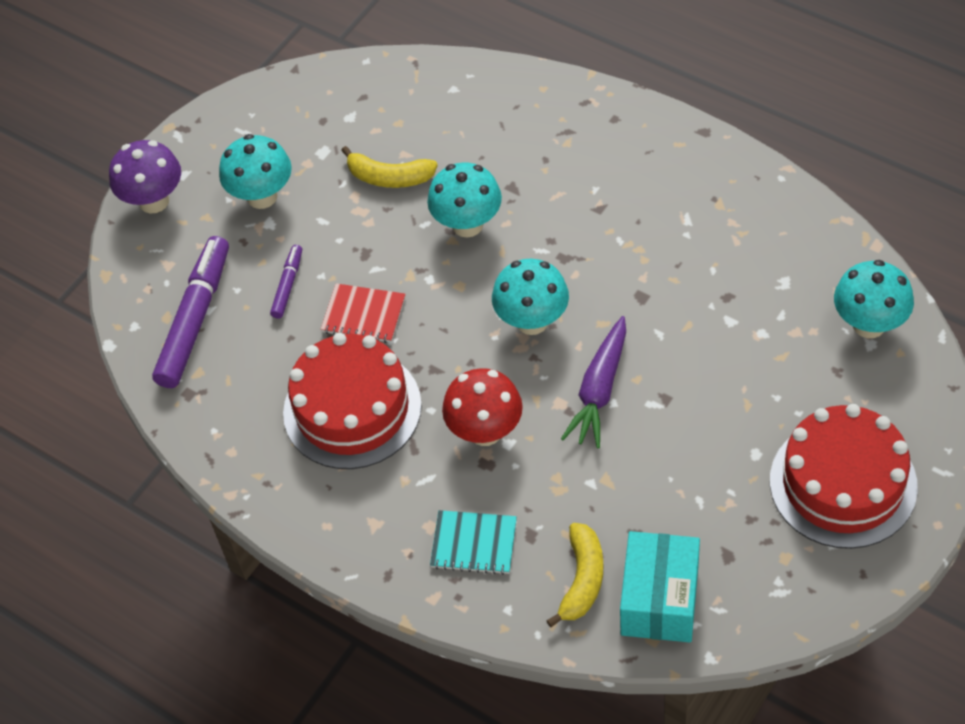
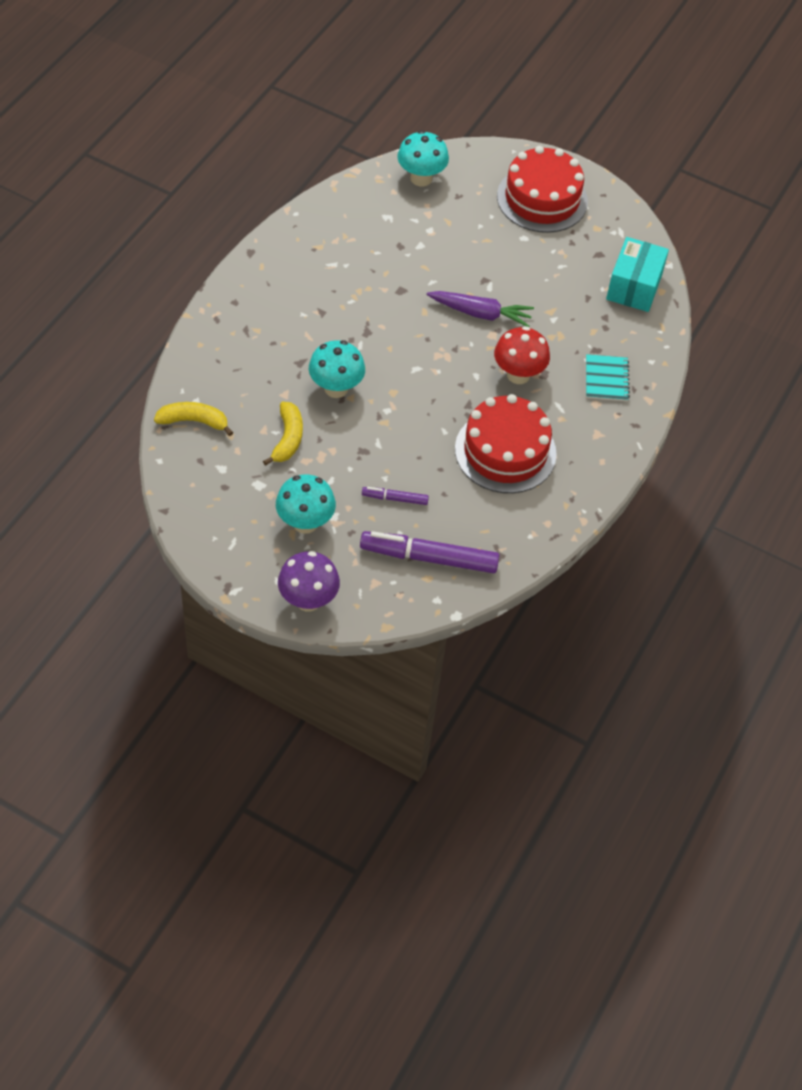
camera: 105 degrees left, 0 degrees up
red notebook [321,283,406,343] -> none
turquoise mushroom [492,259,569,335] -> none
yellow banana [546,523,603,627] -> yellow banana moved to [154,402,233,436]
turquoise box [620,531,700,642] -> turquoise box turned 75 degrees counterclockwise [606,237,669,312]

